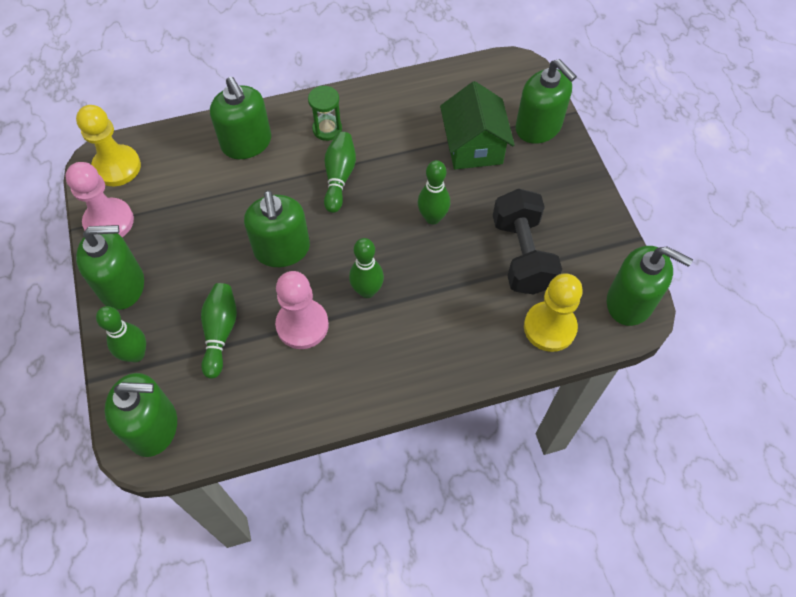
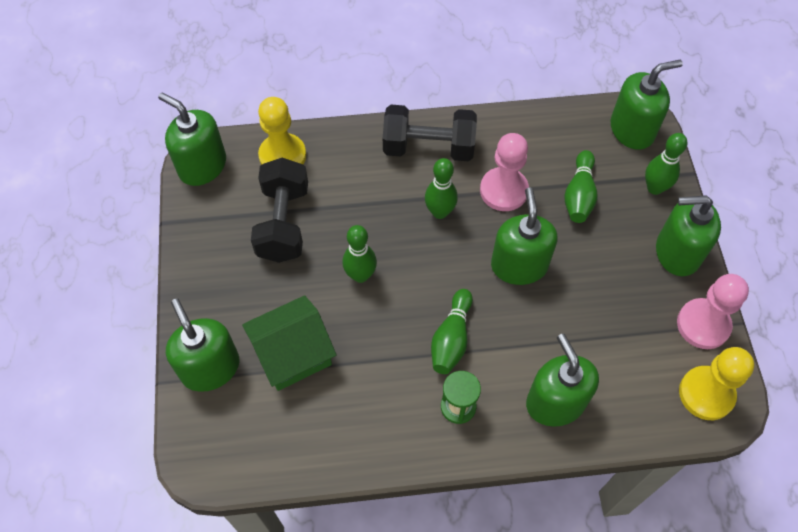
camera: 170 degrees left, 0 degrees up
green soap dispenser [105,373,177,457] -> green soap dispenser turned 150 degrees clockwise [611,60,683,150]
green house [440,81,515,170] -> green house turned 60 degrees clockwise [242,295,336,391]
none -> black dumbbell [383,105,477,161]

